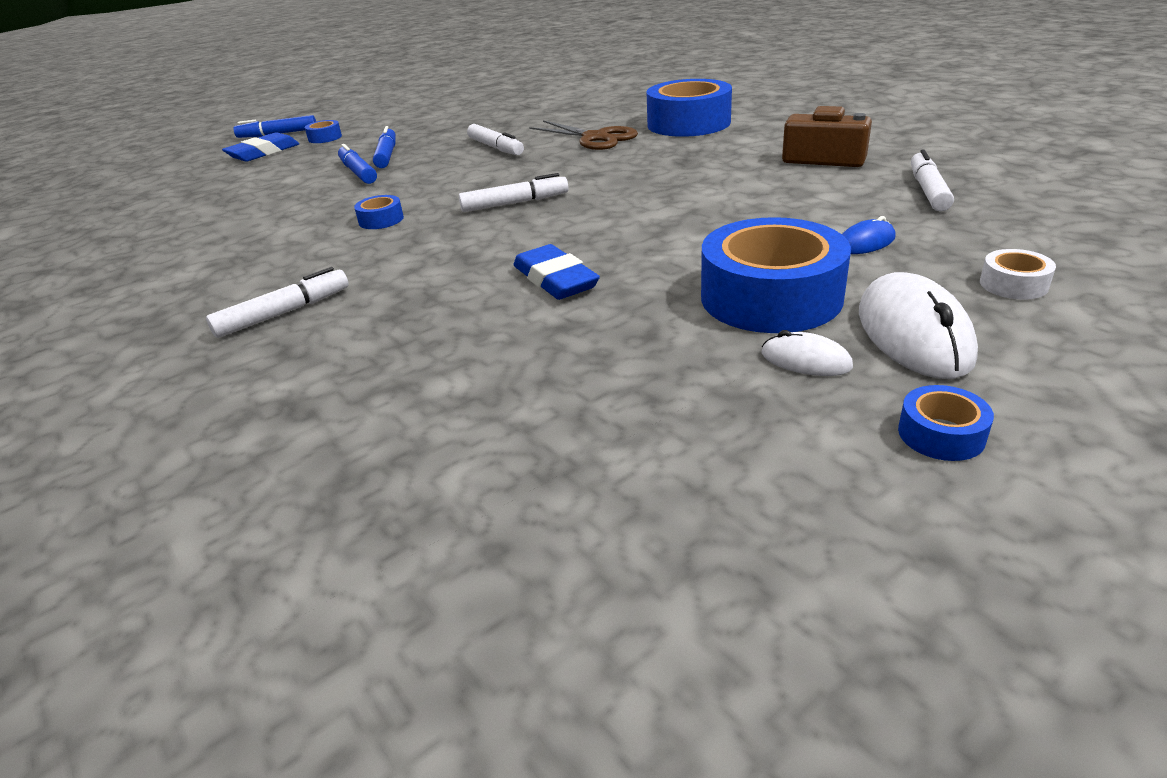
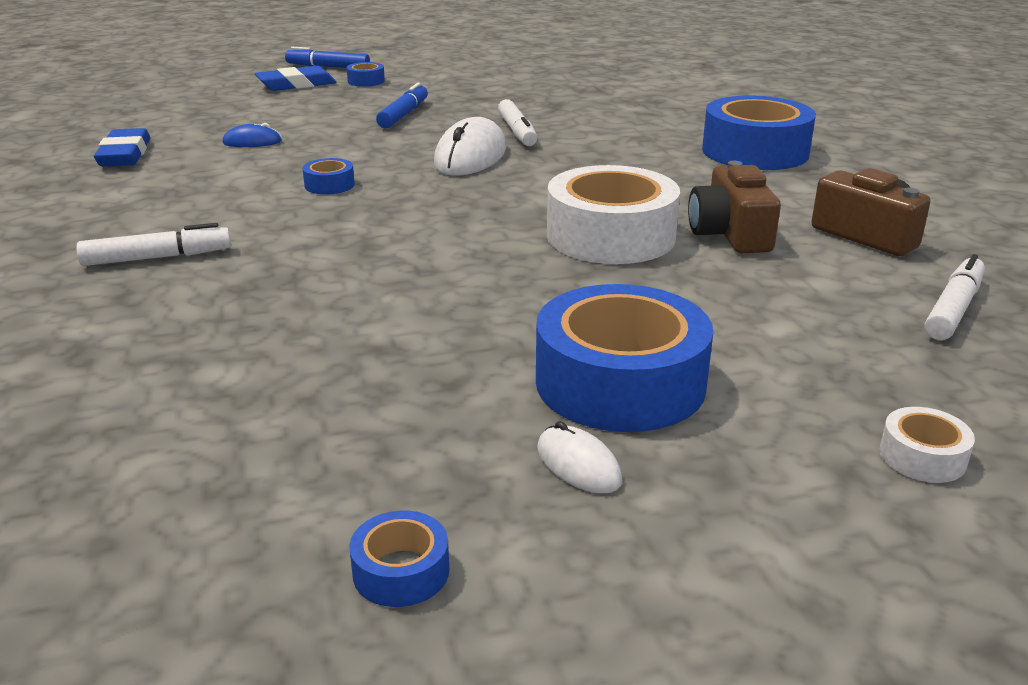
camera: 20 degrees right, 5 degrees down
blue marker [338,144,377,184] -> none
white marker [459,173,569,212] -> none
blue eraser [513,244,600,300] -> blue eraser moved to [94,128,150,166]
brown scissors [529,120,638,150] -> none
blue mouse [842,216,896,254] -> blue mouse moved to [223,123,282,147]
white mouse [859,272,978,379] -> white mouse moved to [434,117,506,176]
blue tape [898,385,994,461] -> blue tape moved to [349,511,449,607]
none -> white tape [547,165,680,264]
none -> brown camera [688,161,781,253]

